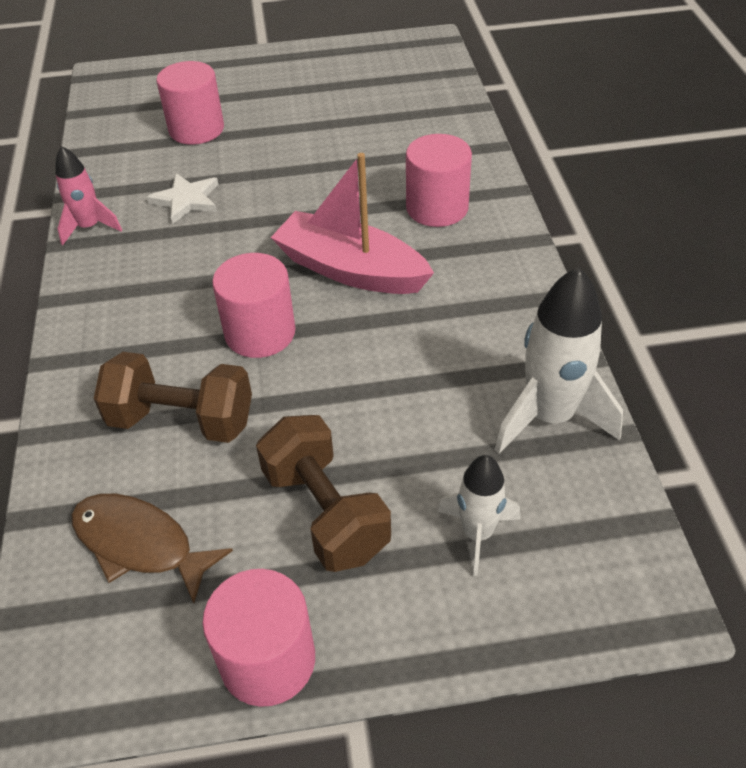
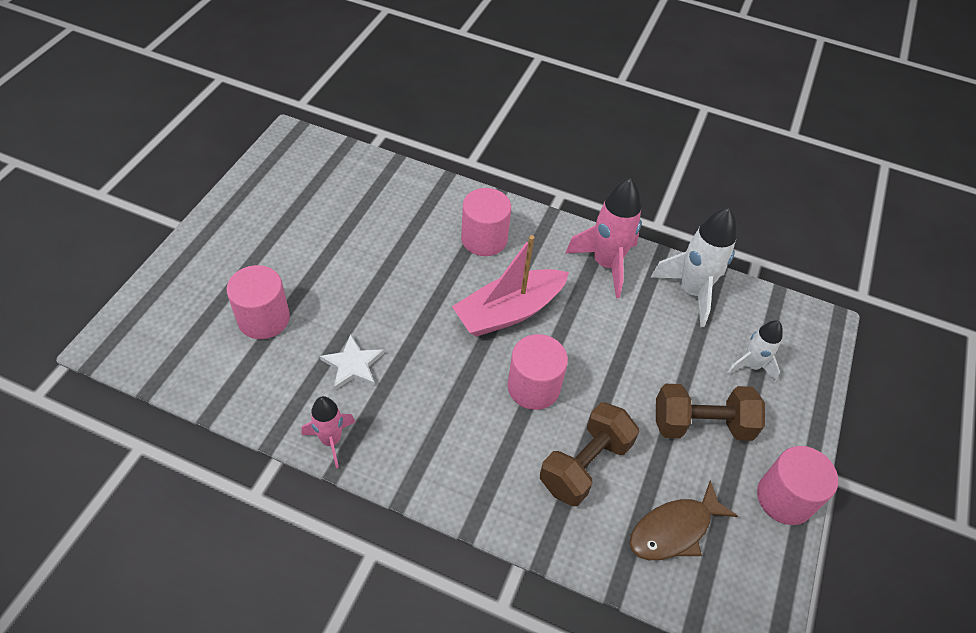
camera: 65 degrees left, 5 degrees up
none -> pink rocket [566,178,642,298]

